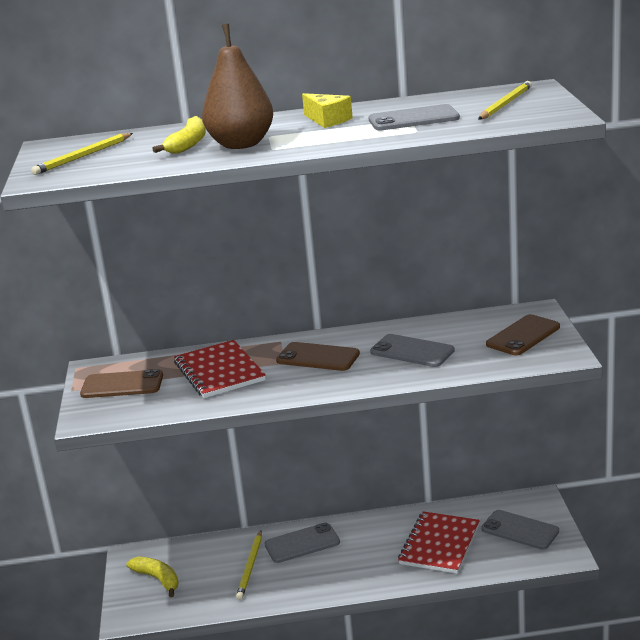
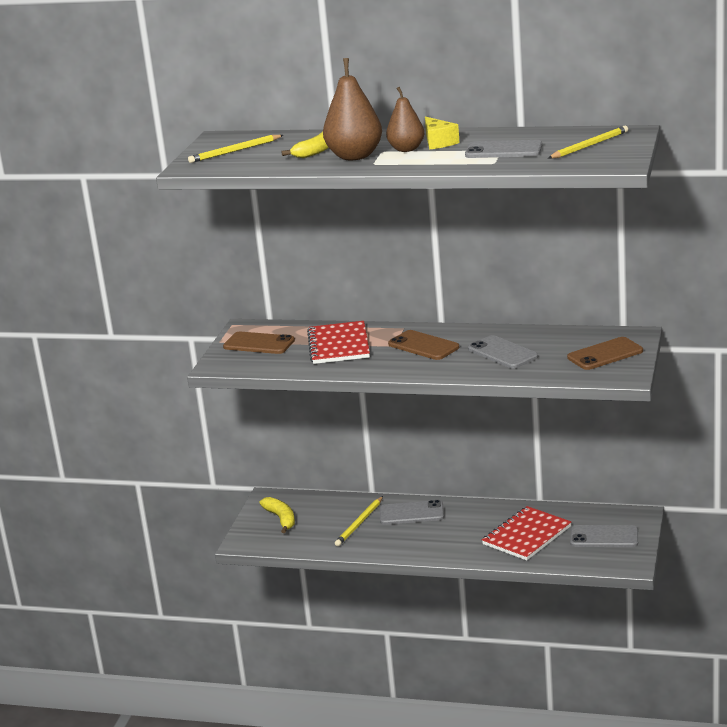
camera: 20 degrees right, 0 degrees up
grey phone [481,510,559,550] -> grey phone turned 45 degrees counterclockwise [570,525,638,547]
none -> brown pear [386,87,424,152]

